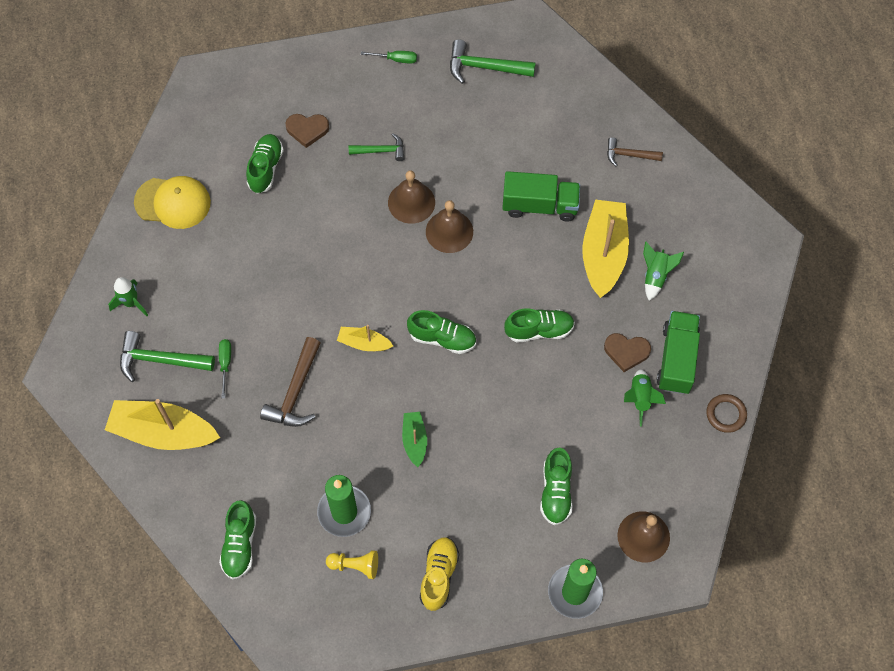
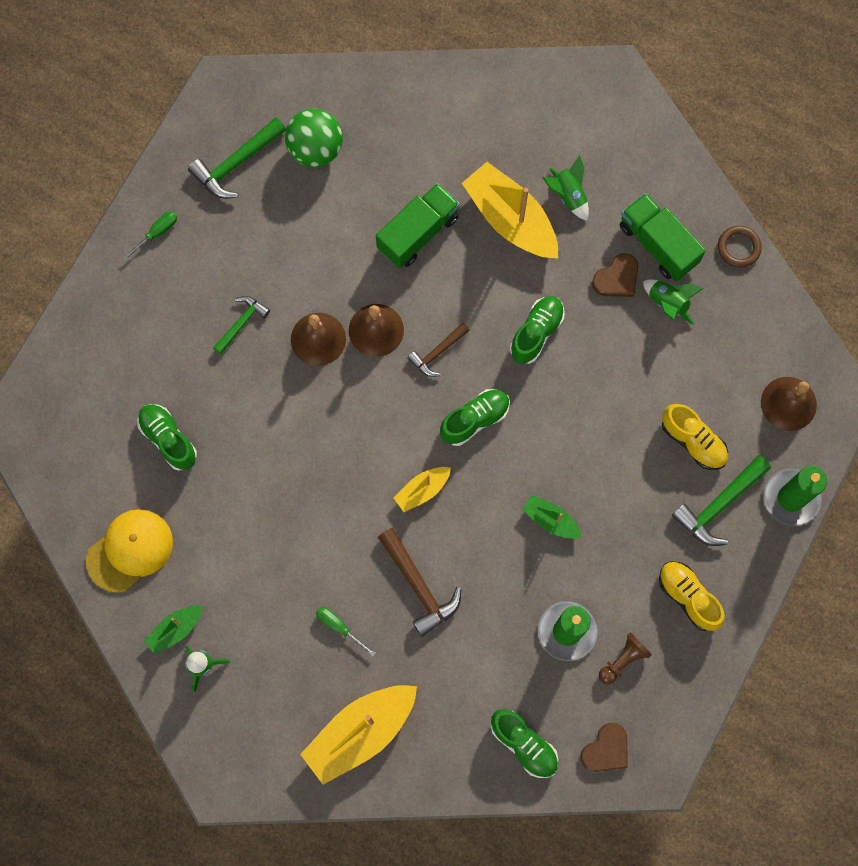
camera: 50 degrees left, 10 degrees up
green hammer [120,331,215,382] -> green hammer moved to [672,455,771,546]
brown heart [285,114,329,148] -> brown heart moved to [580,722,628,772]
yellow pawn [326,550,378,579] -> brown pawn [599,632,652,685]
green shoe [540,448,573,525] -> yellow shoe [662,404,728,470]
brown hammer [607,137,663,166] -> brown hammer moved to [407,323,470,377]
none -> green boat [144,606,202,655]
none -> green ball [285,109,343,167]

